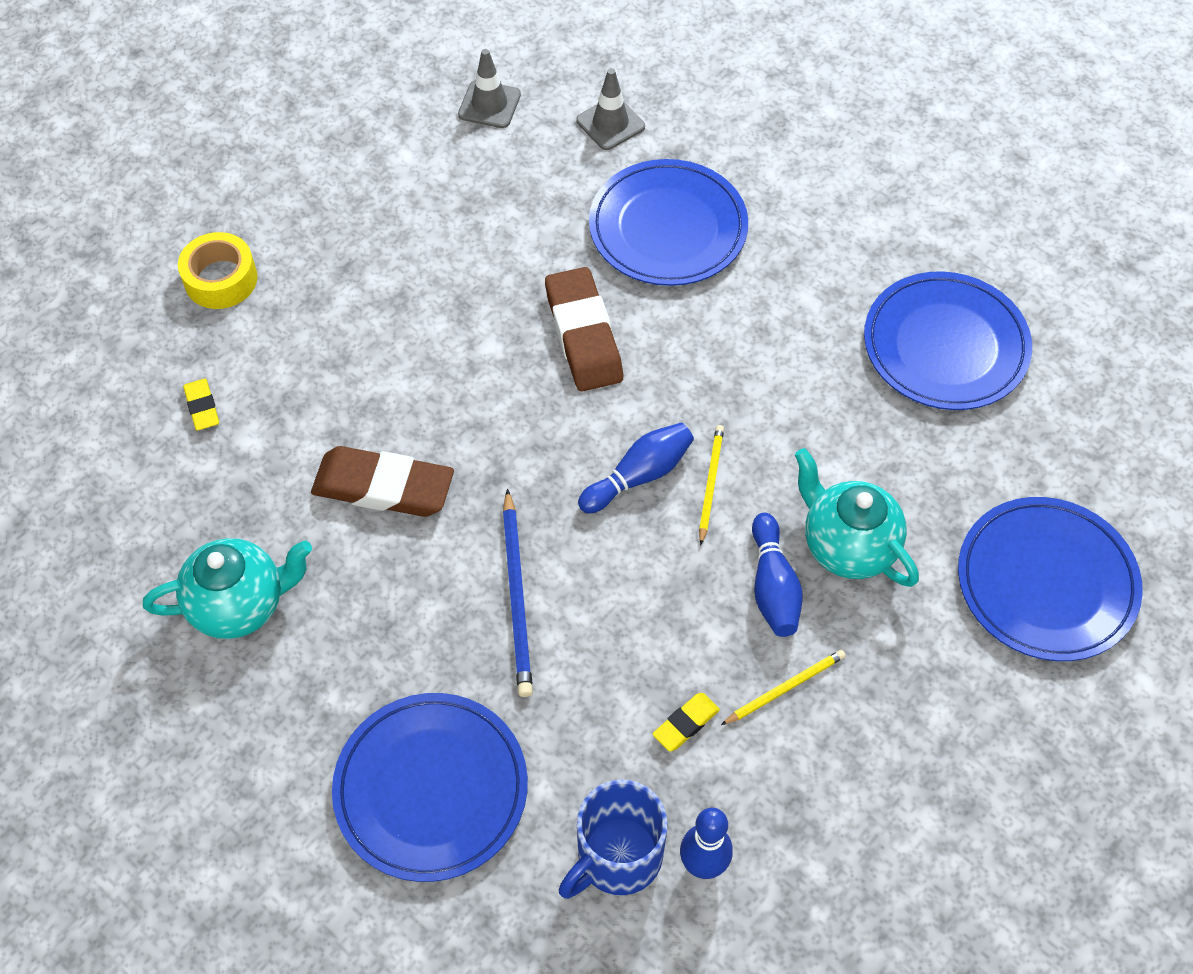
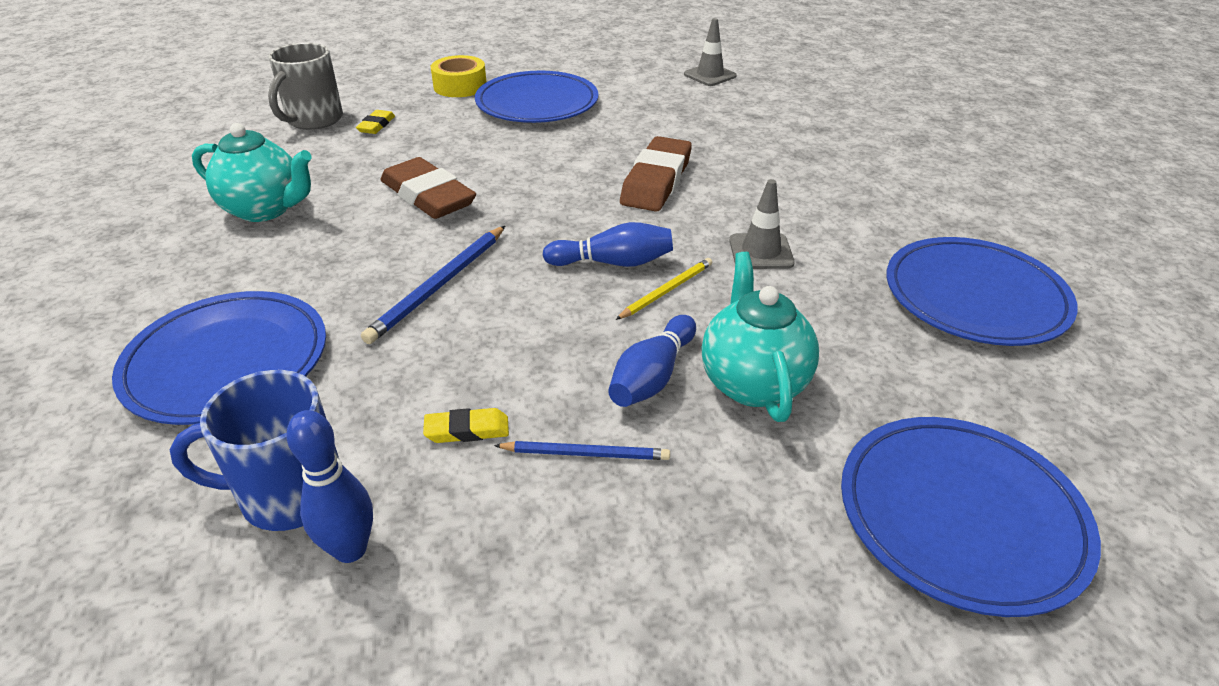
camera: 35 degrees right, 20 degrees down
grey traffic cone [576,68,645,150] -> grey traffic cone moved to [729,179,795,269]
blue plate [589,159,748,286] -> blue plate moved to [475,71,598,123]
yellow pencil [721,650,846,725] -> blue pencil [494,441,670,460]
none -> grey mug [268,43,343,130]

